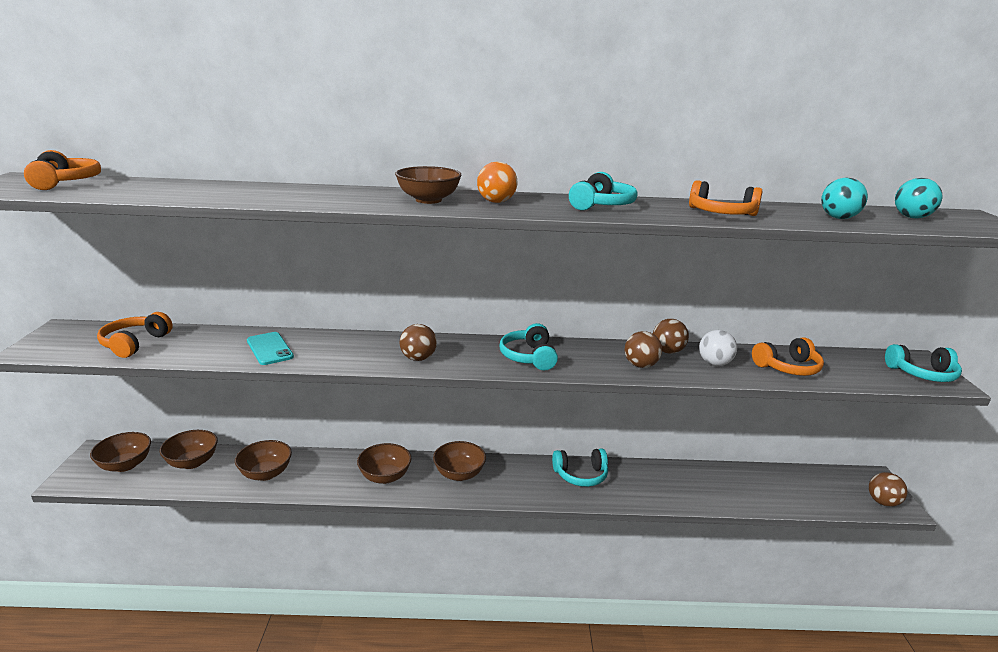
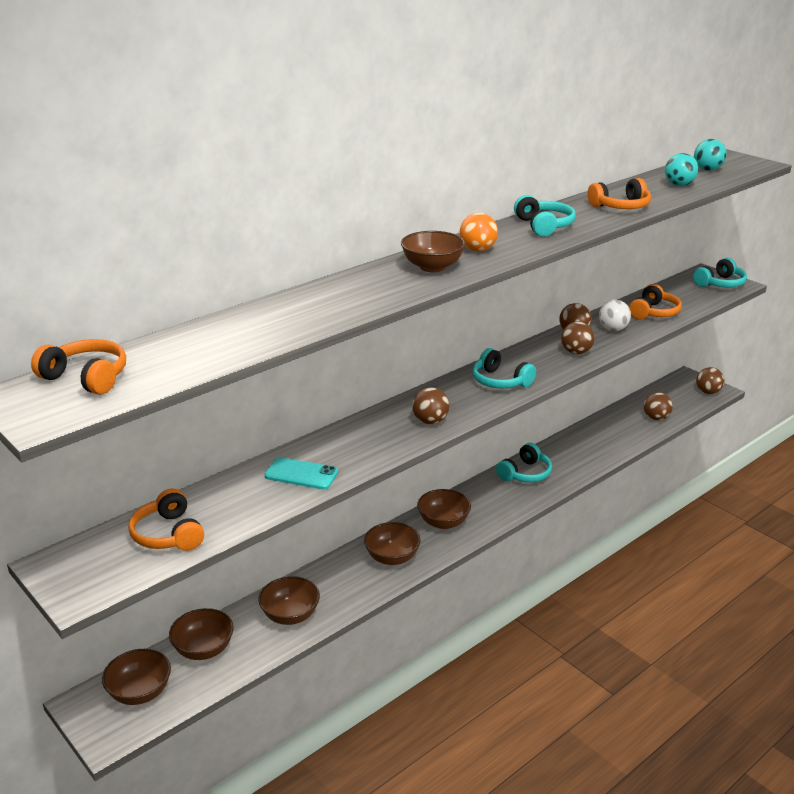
camera: 40 degrees left, 5 degrees up
none -> brown ball [644,392,673,420]

